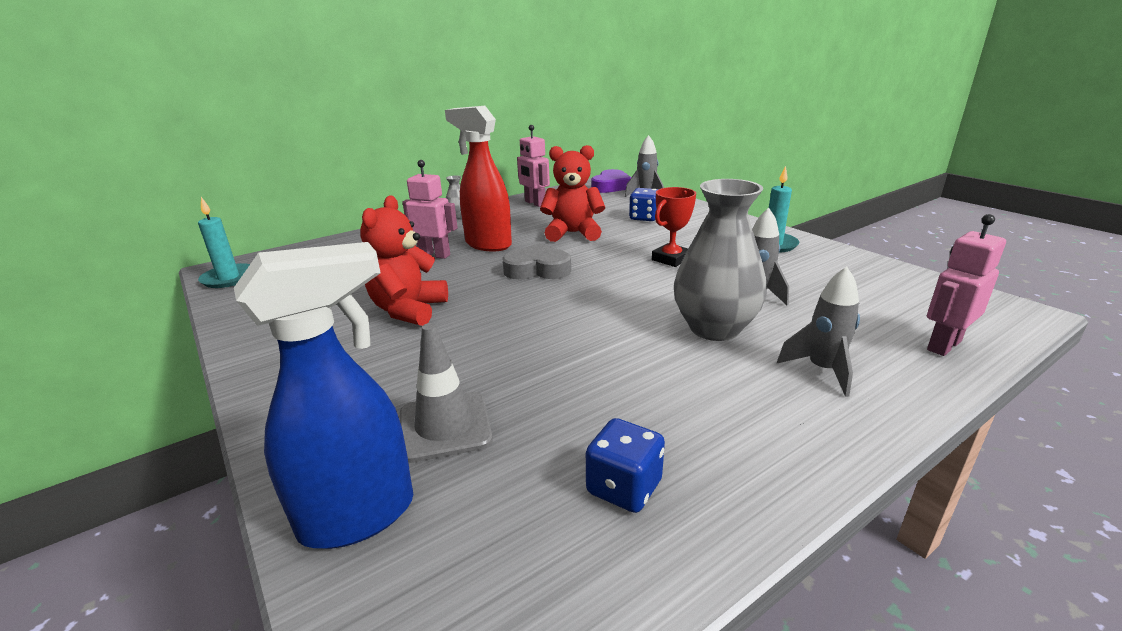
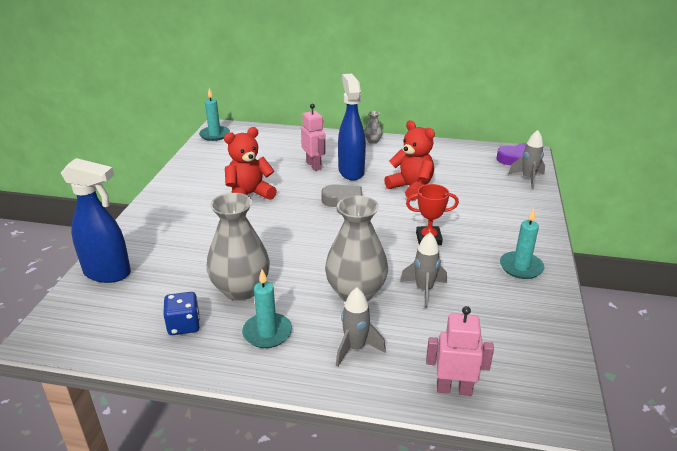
camera: 45 degrees right, 5 degrees up
grey traffic cone [400,323,493,463] -> none
red spray bottle [445,106,512,251] -> blue spray bottle [338,74,366,180]
pink robot [517,125,550,207] -> none
blue dice [629,188,659,221] -> none
none -> grey vase [206,193,270,301]
none -> turquoise candle [242,269,292,348]

